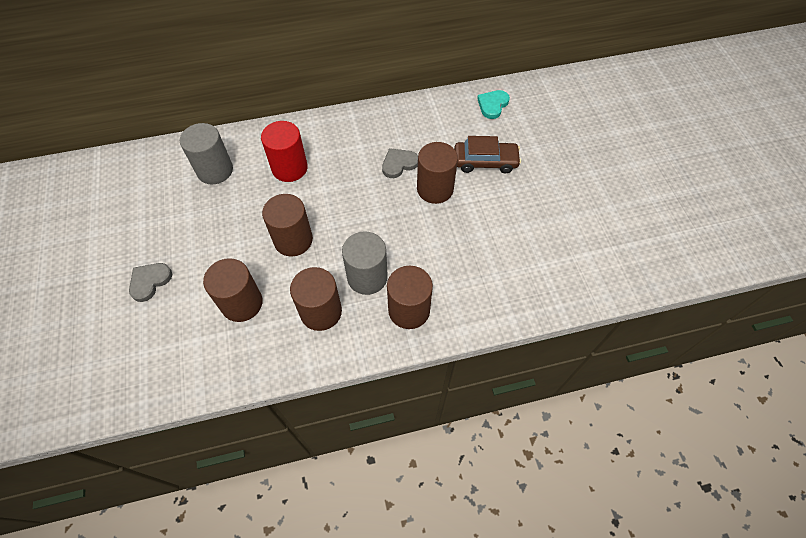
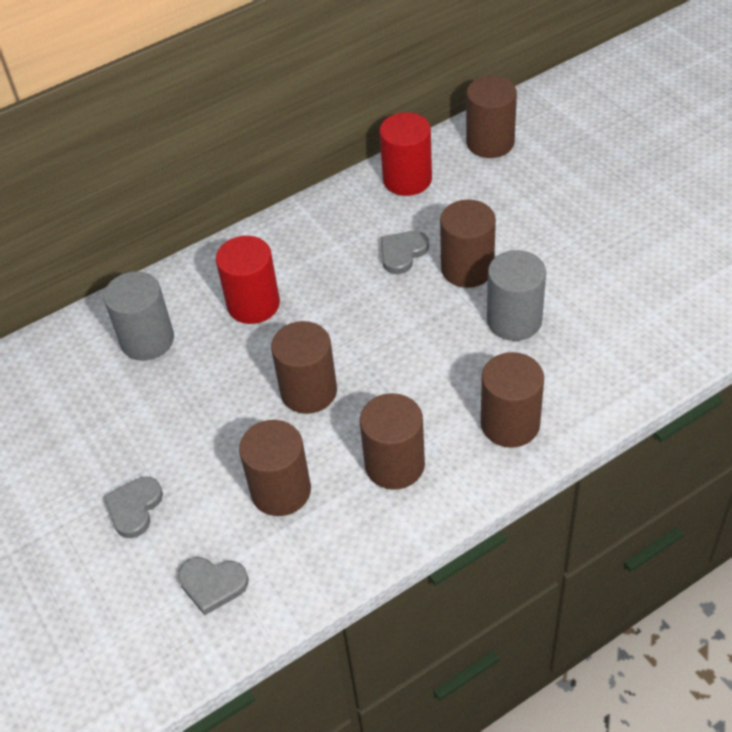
camera: 15 degrees left, 10 degrees down
grey cylinder [342,231,388,295] -> grey cylinder moved to [487,250,546,341]
brown car [454,136,521,174] -> none
turquoise heart [477,90,510,119] -> brown cylinder [466,76,517,158]
none -> grey heart [178,557,249,615]
none -> red cylinder [379,112,432,196]

